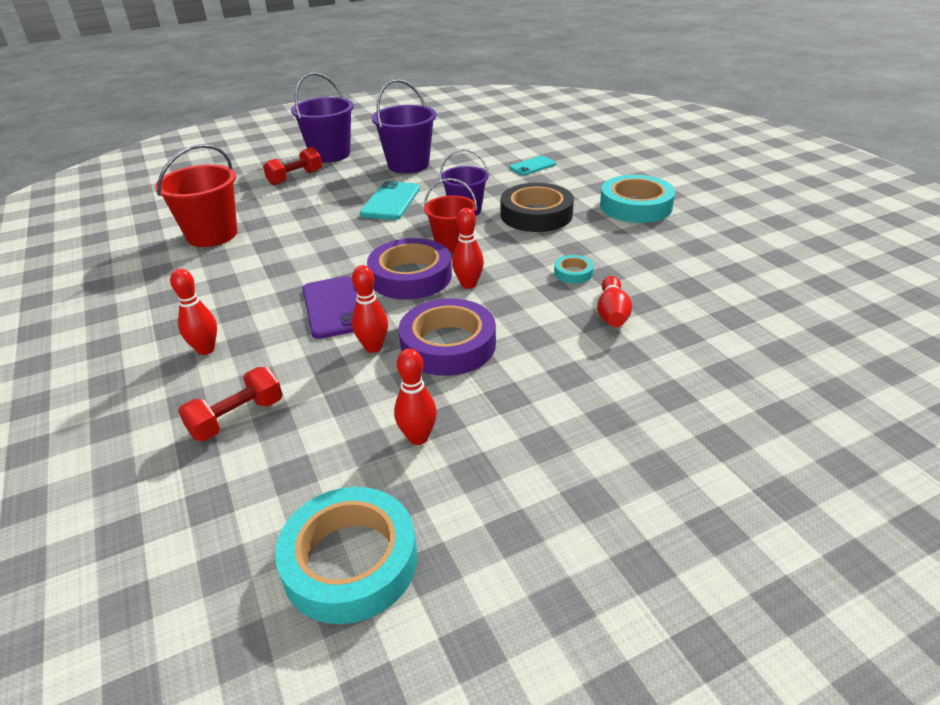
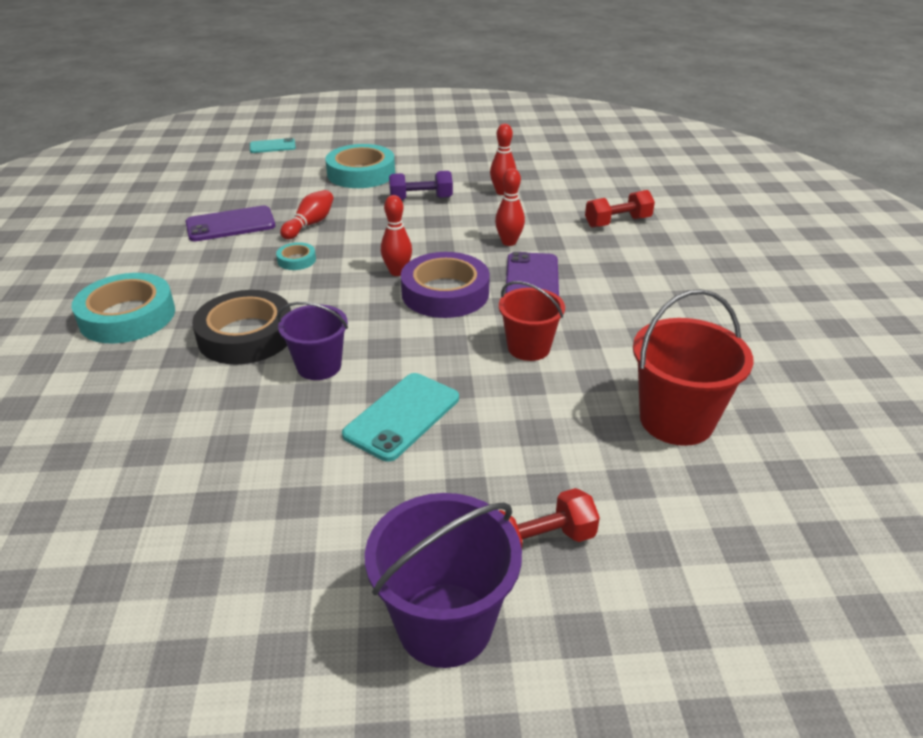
camera: 160 degrees left, 0 degrees up
red bowling pin [170,268,217,355] -> none
turquoise tape [275,487,417,624] -> turquoise tape moved to [326,144,395,188]
purple bucket [371,79,436,173] -> none
purple tape [399,298,496,376] -> none
red bucket [424,178,477,252] -> red bucket moved to [499,281,565,361]
turquoise phone [509,156,556,175] -> turquoise phone moved to [250,138,296,153]
none -> purple phone [186,205,275,241]
none -> purple dumbbell [389,171,453,201]

